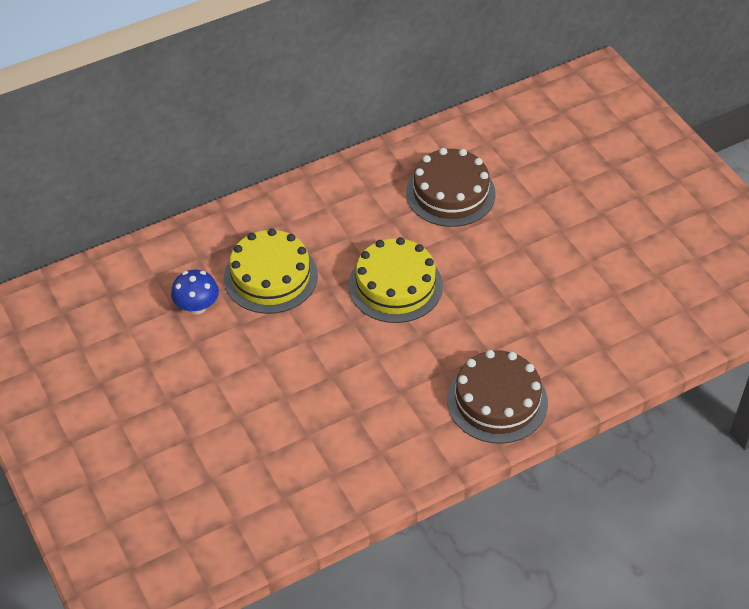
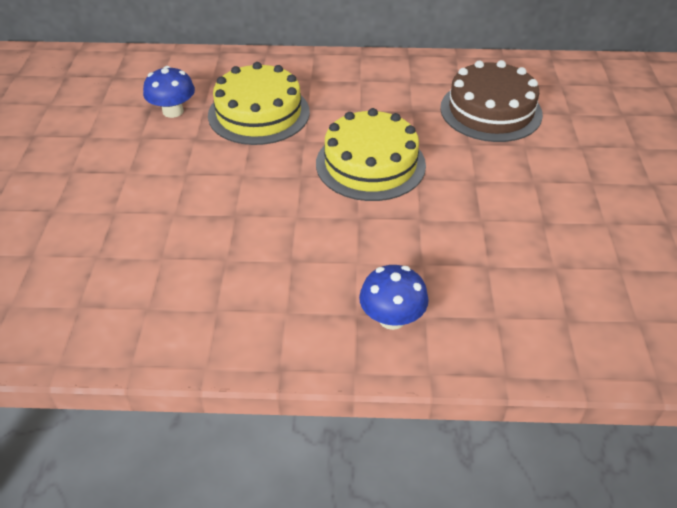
camera: 30 degrees right, 5 degrees down
brown cake [447,350,548,444] -> blue mushroom [359,265,429,330]

